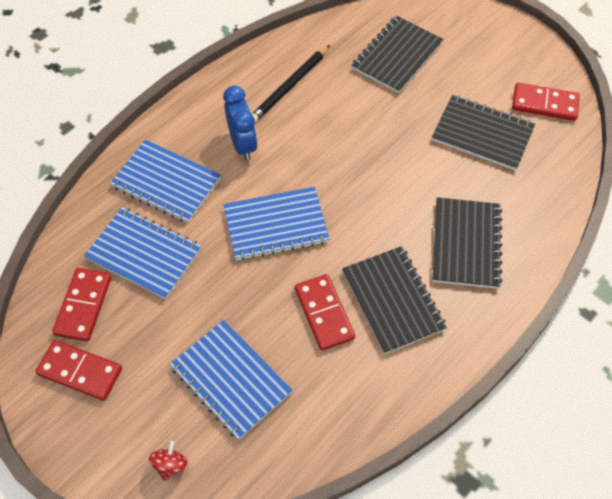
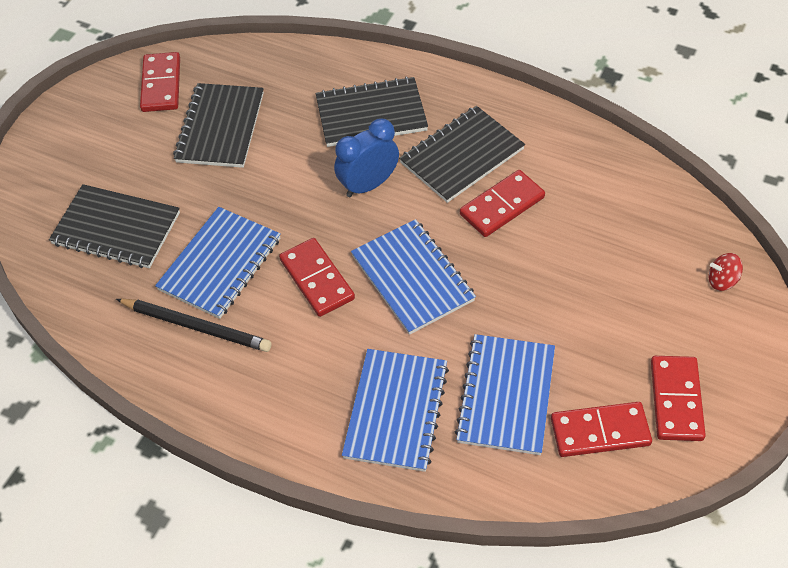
camera: 105 degrees left, 5 degrees down
blue notebook [170,320,293,440] -> blue notebook moved to [155,207,281,319]
blue clock [223,86,257,161] -> blue clock moved to [334,118,399,197]
none -> red domino [279,238,355,317]

